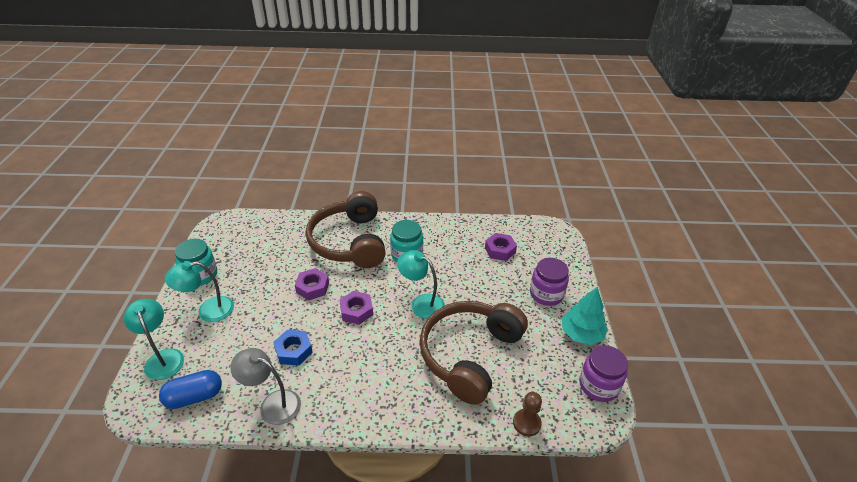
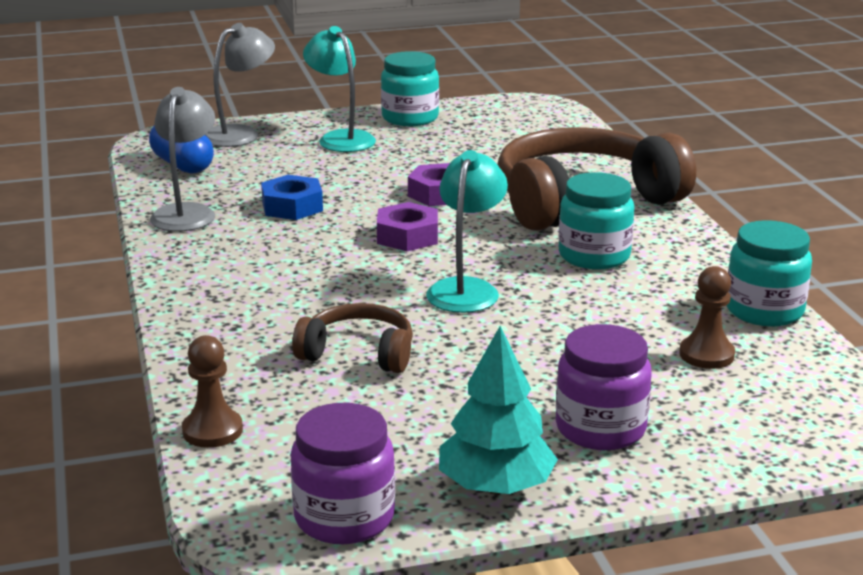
camera: 75 degrees right, 15 degrees down
turquoise lamp [124,299,184,380] -> grey lamp [205,23,275,147]
brown headphones [420,301,528,405] -> brown headphones [292,303,413,373], size x0.50
purple nut [485,233,517,261] -> brown pawn [679,266,735,369]
none -> turquoise jar [726,220,812,327]

